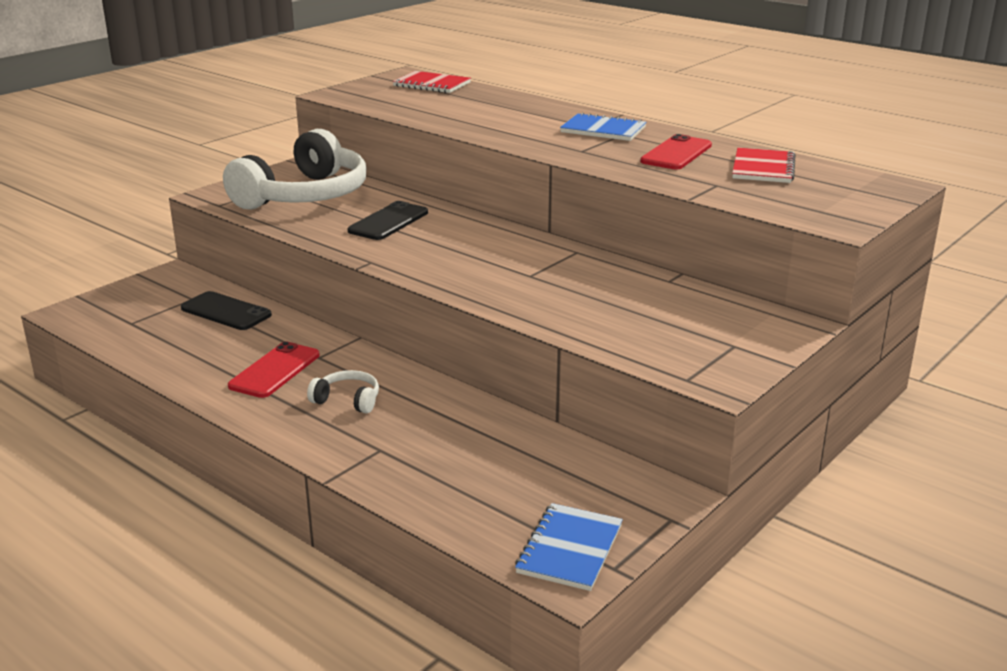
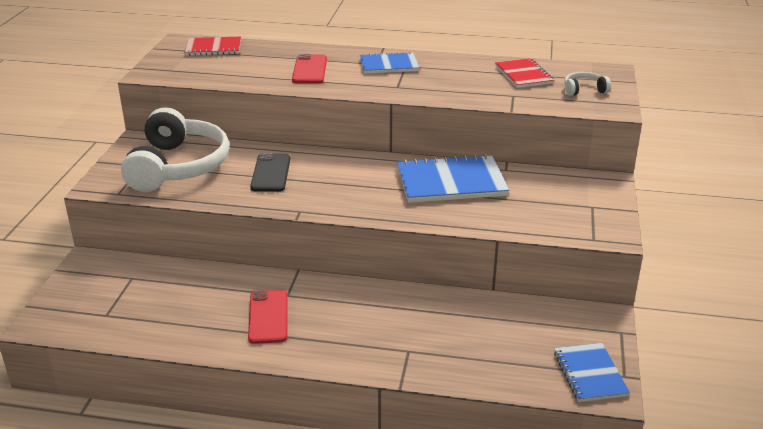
camera: 30 degrees left, 5 degrees up
black phone [181,291,272,330] -> none
white headphones [307,370,379,413] -> white headphones moved to [564,72,611,96]
red phone [640,134,712,169] -> red phone moved to [292,54,327,83]
none -> blue notebook [397,154,509,203]

